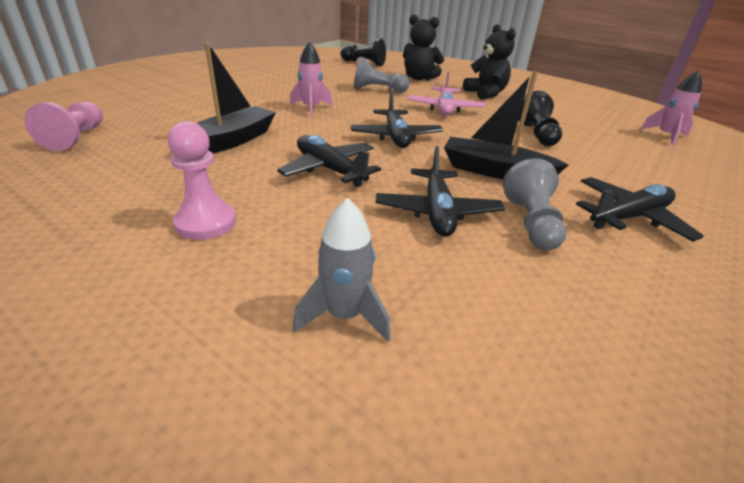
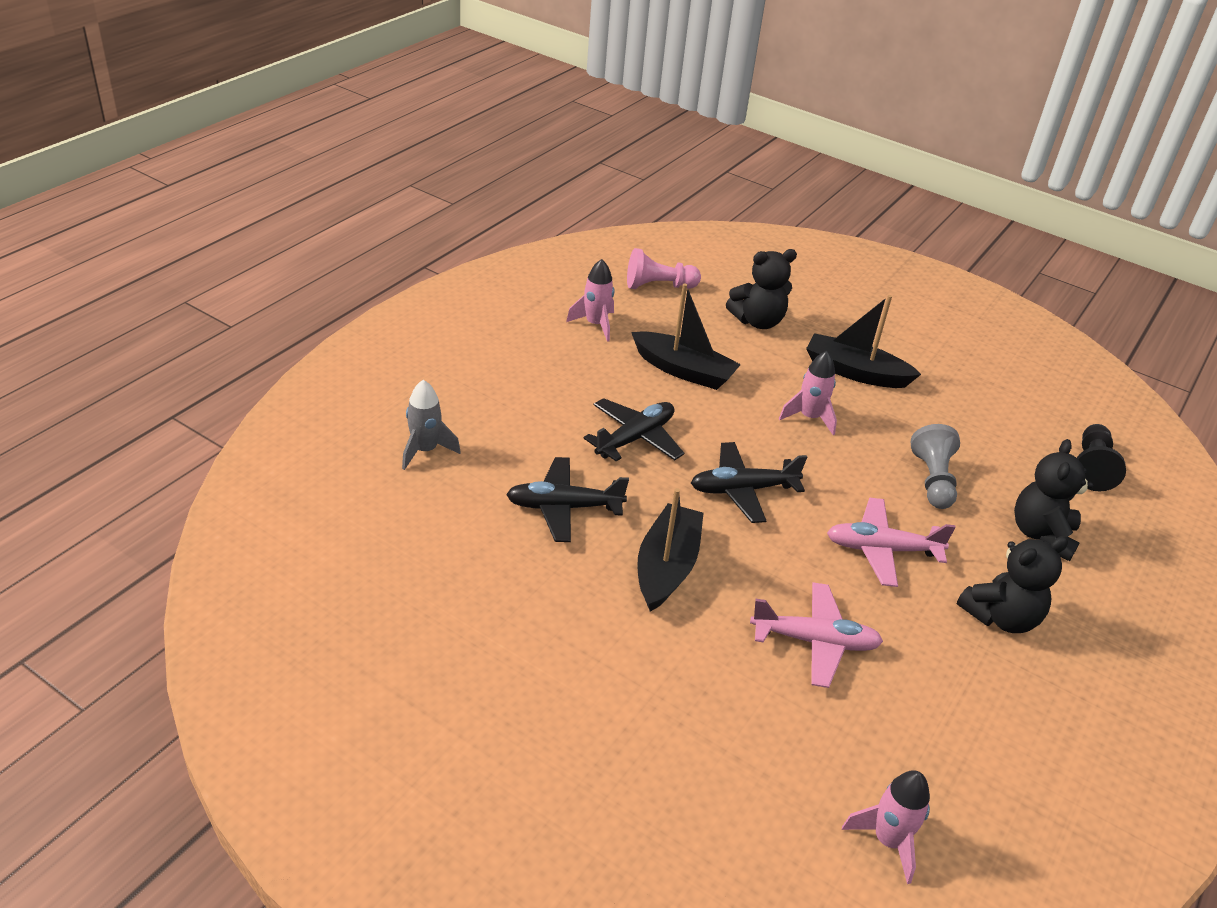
camera: 85 degrees right, 5 degrees up
pink pawn [168,121,236,240] -> none
grey pawn [503,158,566,250] -> none
black pawn [519,91,562,146] -> pink plane [750,582,883,688]
black plane [576,177,704,242] -> none
none -> pink rocket [566,259,614,342]
none -> black teddy bear [726,249,797,329]
none -> black boat [806,295,921,388]

